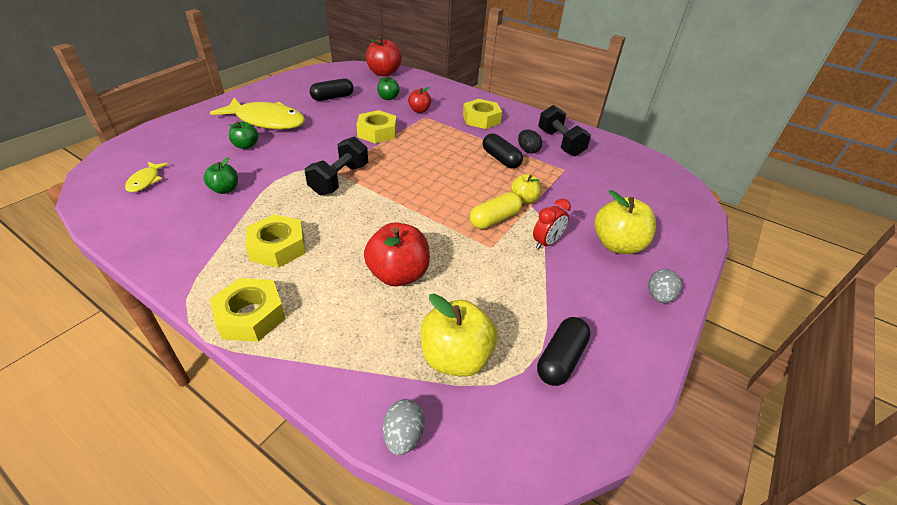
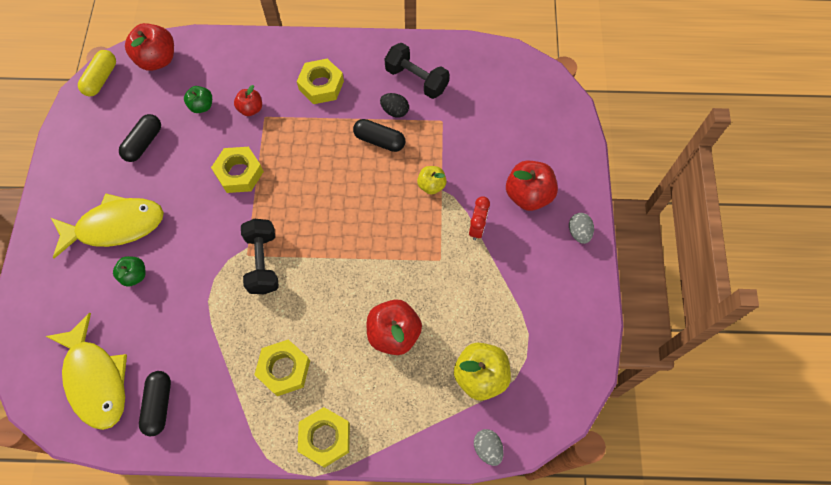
camera: 30 degrees left, 25 degrees up
yellow fish [125,162,168,192] -> yellow fish [45,313,127,430], size x2.15
green apple [204,157,238,194] -> none
yellow capsule [470,192,522,229] -> yellow capsule moved to [78,50,116,96]
black capsule [537,317,591,386] -> black capsule moved to [139,371,171,436]
yellow apple [595,190,656,254] -> red apple [506,161,558,211]

